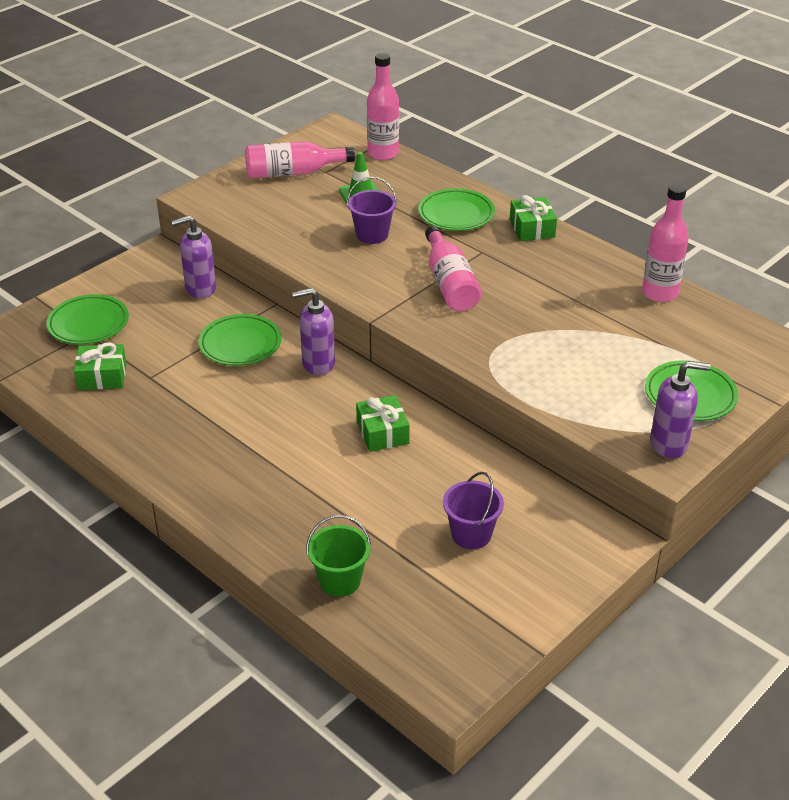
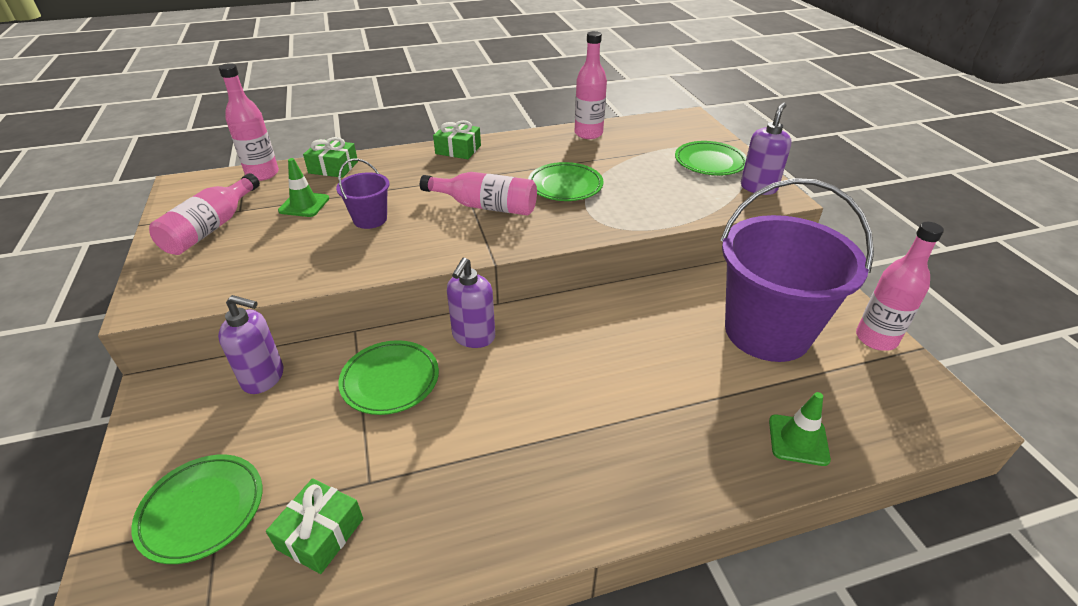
camera: 60 degrees left, 0 degrees up
purple soap dispenser [171,216,216,299] -> purple soap dispenser turned 90 degrees counterclockwise [218,295,284,394]
green bucket [306,515,371,597] -> green traffic cone [769,392,831,466]
green gift [356,395,410,452] -> green gift moved to [303,137,358,178]
green plate [418,188,495,231] -> green plate moved to [528,162,604,201]
purple bucket [443,472,504,549] -> purple bucket [720,178,874,362], size x2.26
none -> pink bottle [856,222,944,351]

